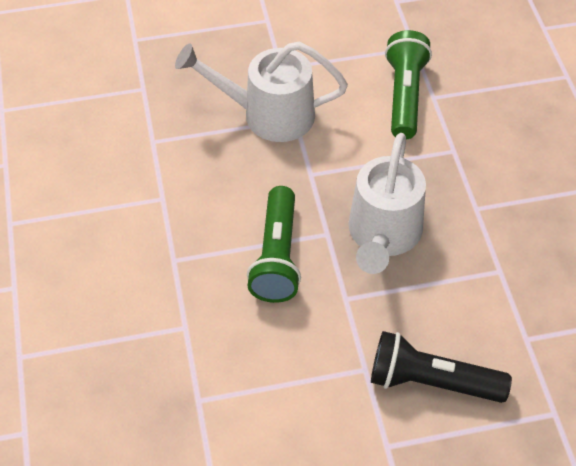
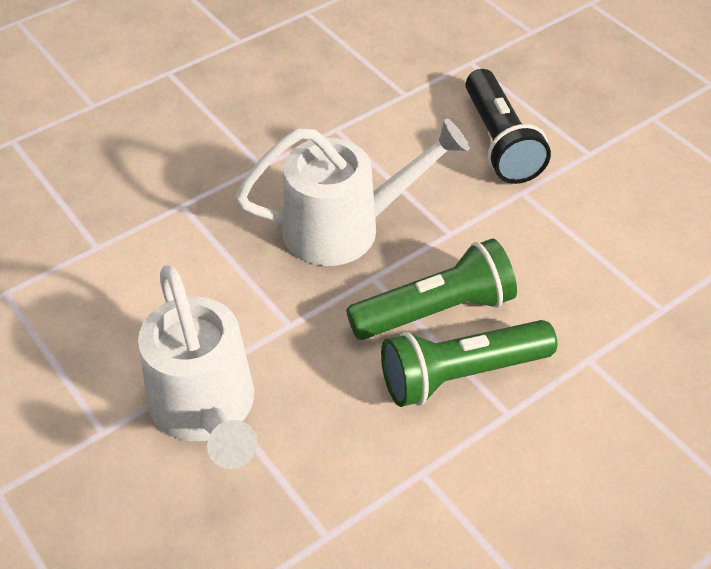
camera: 115 degrees left, 5 degrees down
green flashlight [385,30,432,140] -> green flashlight moved to [381,320,557,407]

